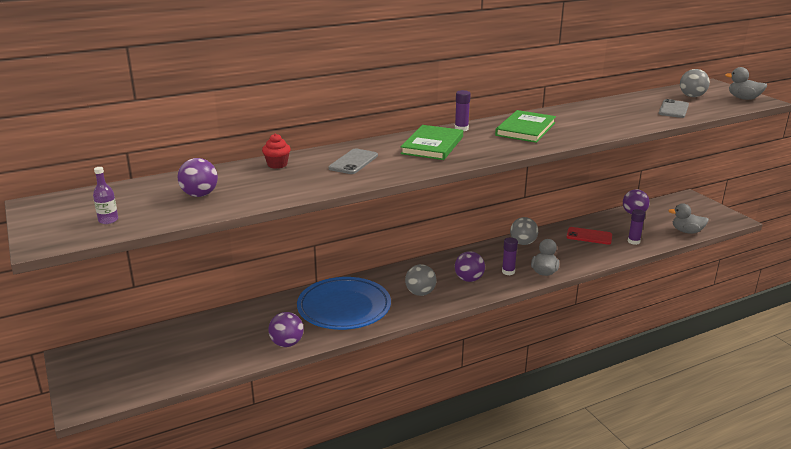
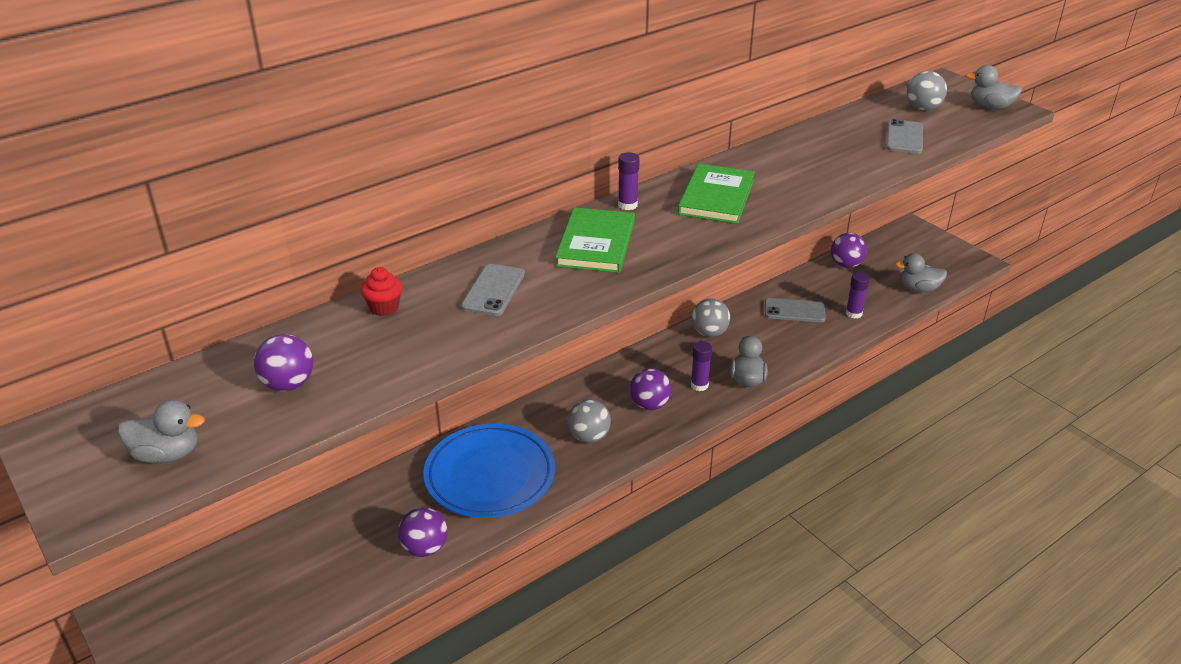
camera: 10 degrees left, 10 degrees up
purple bottle [93,167,118,224] -> grey duck [118,400,205,463]
red phone [567,227,612,245] -> grey phone [765,298,826,322]

